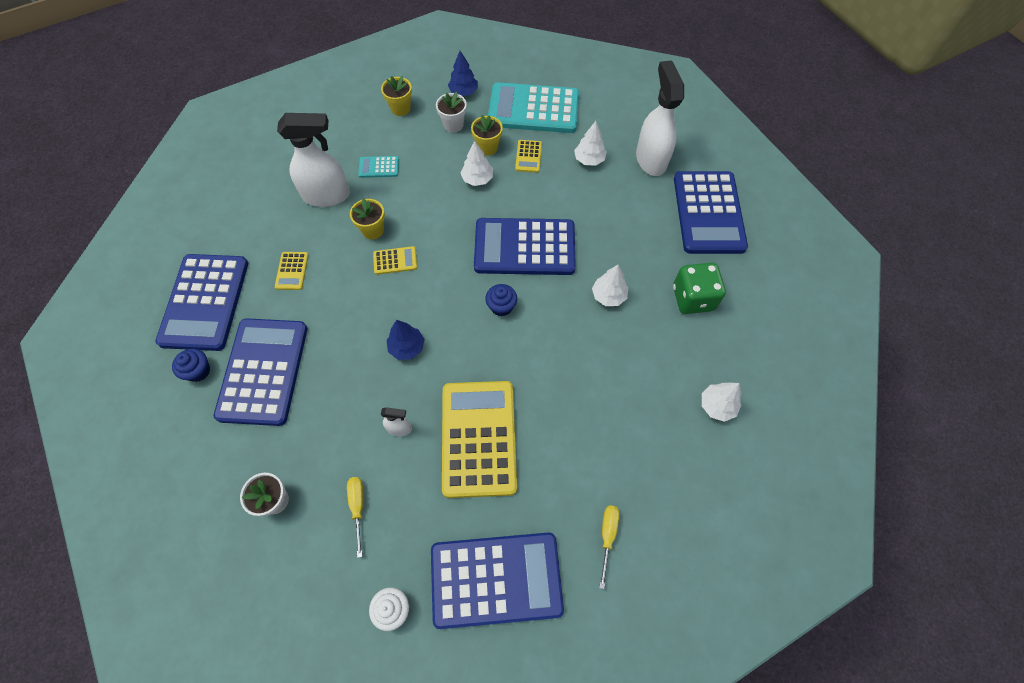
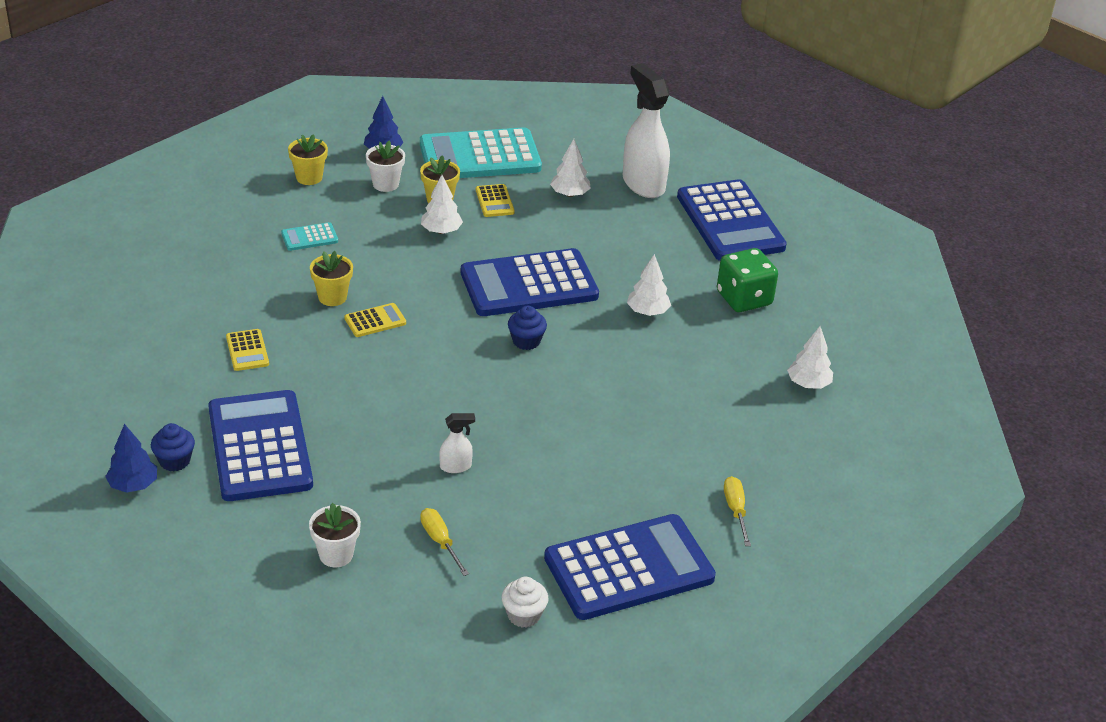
camera: 20 degrees left, 25 degrees down
blue calculator [155,254,248,351] -> none
white spray bottle [277,113,350,207] -> none
blue tree [386,320,425,360] -> blue tree moved to [105,424,157,493]
yellow calculator [442,381,517,498] -> none

